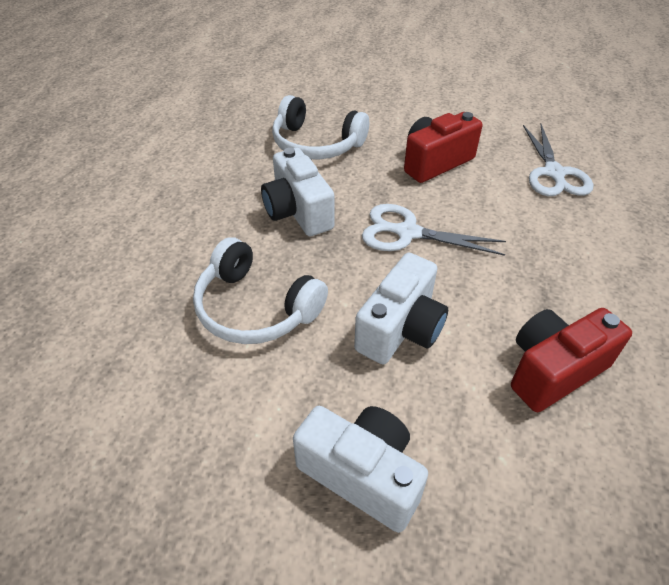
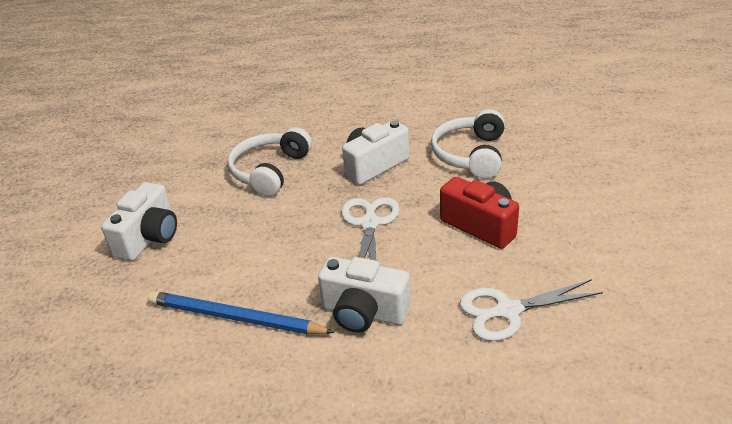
camera: 80 degrees right, 10 degrees down
white camera [354,253,448,364] -> white camera moved to [318,257,411,333]
red camera [511,308,632,412] -> blue pencil [148,291,335,335]

